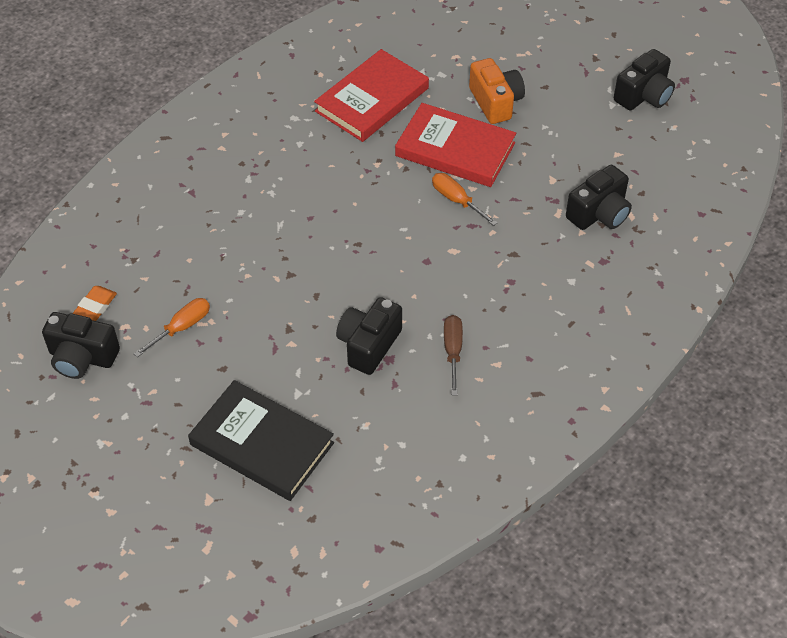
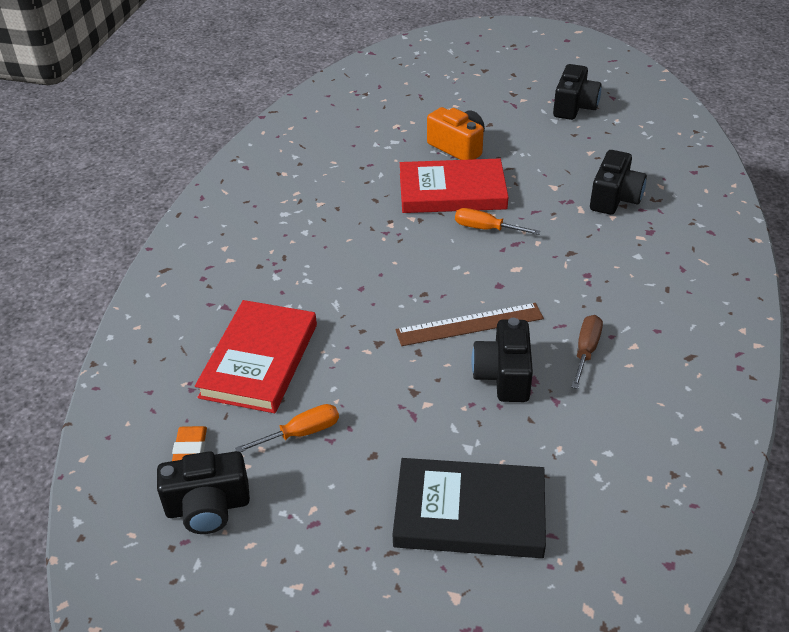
camera: 25 degrees left, 10 degrees down
orange screwdriver [134,298,210,358] -> orange screwdriver turned 45 degrees clockwise [235,404,339,452]
red book [314,49,429,142] -> red book moved to [195,300,317,413]
brown screwdriver [444,315,463,395] -> brown screwdriver turned 45 degrees clockwise [571,315,603,389]
none -> brown ruler [396,303,544,346]

